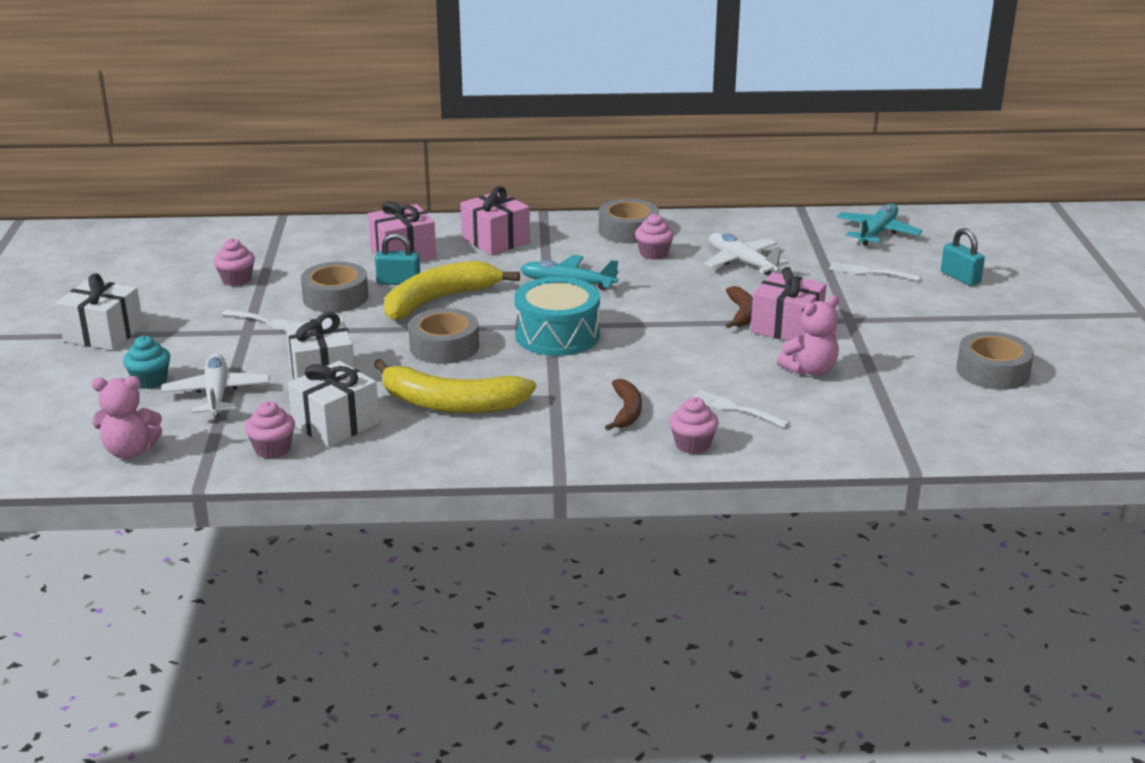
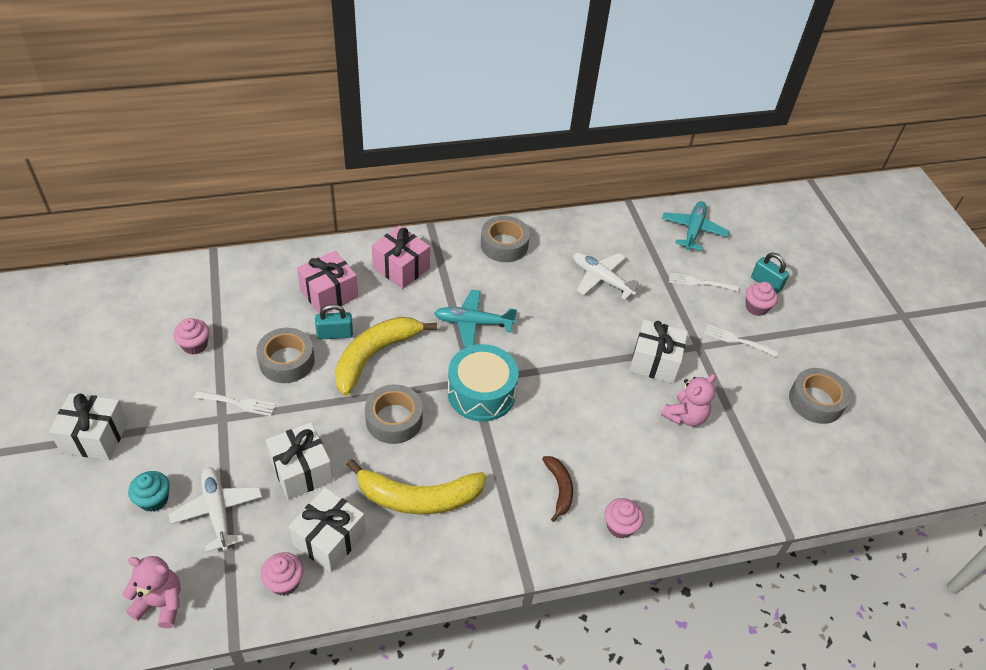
camera: 15 degrees left, 20 degrees up
pink teddy bear [91,376,162,459] -> pink teddy bear turned 150 degrees counterclockwise [123,556,181,628]
pink cupcake [635,213,674,260] -> pink cupcake moved to [746,282,778,316]
white fork [690,390,790,428] -> white fork moved to [704,324,778,357]
brown banana [725,286,753,328] -> none
pink gift [751,267,827,341] -> white gift [630,320,688,383]

